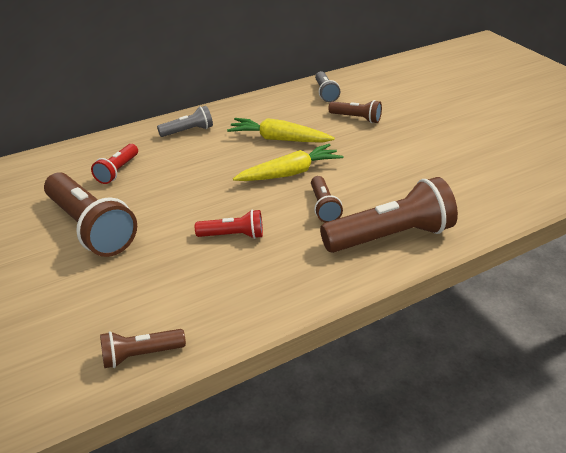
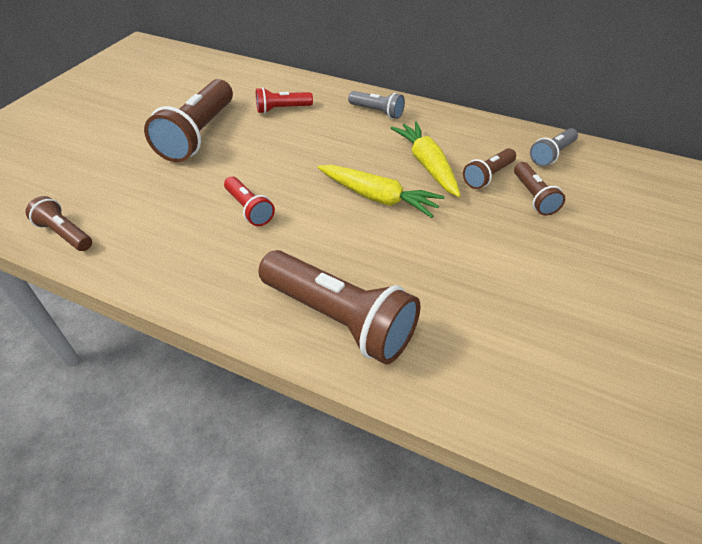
camera: 55 degrees right, 10 degrees up
brown flashlight [311,176,343,223] -> brown flashlight moved to [463,148,516,189]

